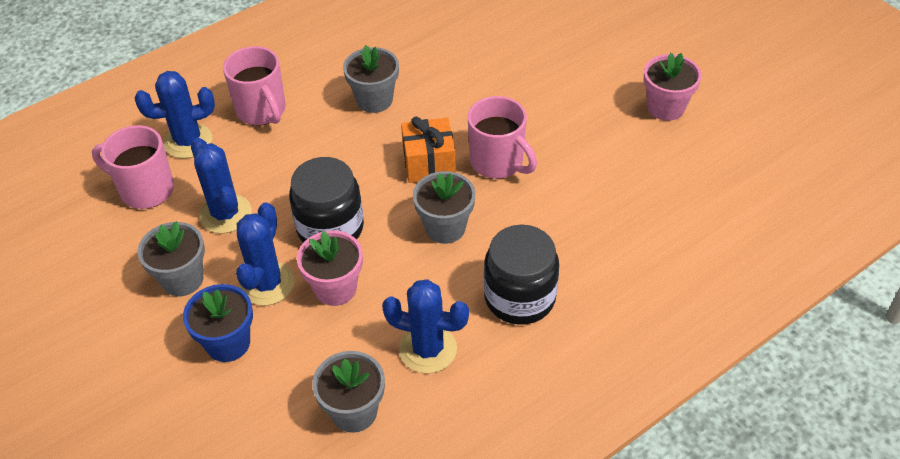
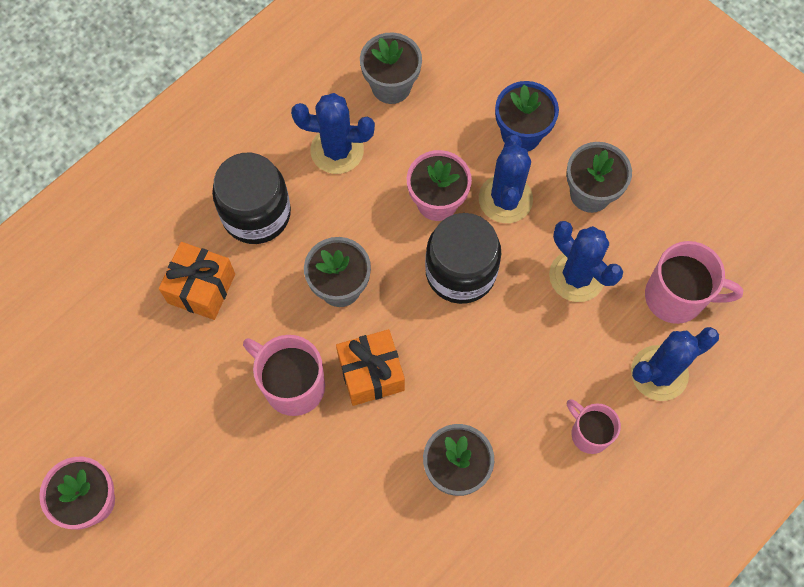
camera: 170 degrees right, 20 degrees up
pink mug [223,46,286,125] -> pink mug [567,399,621,454], size x0.64
none -> orange gift [159,242,235,320]

